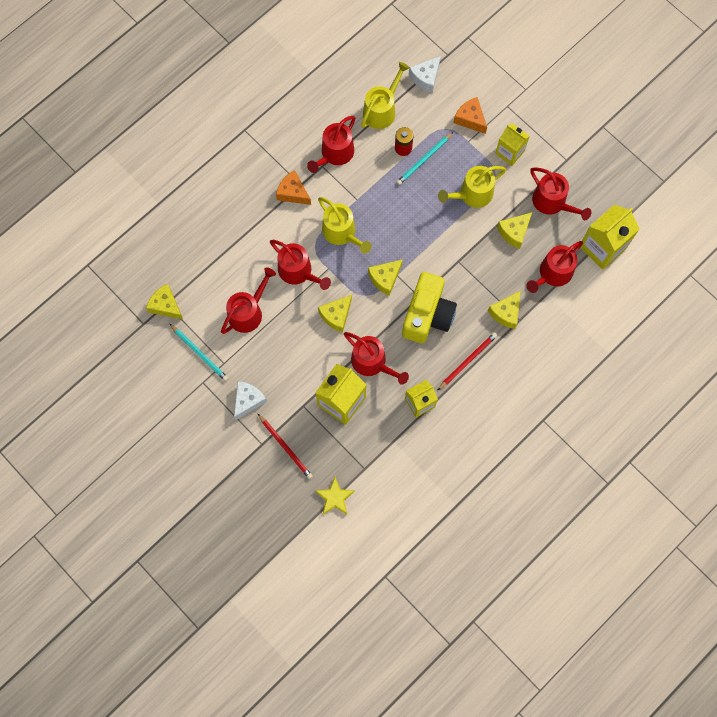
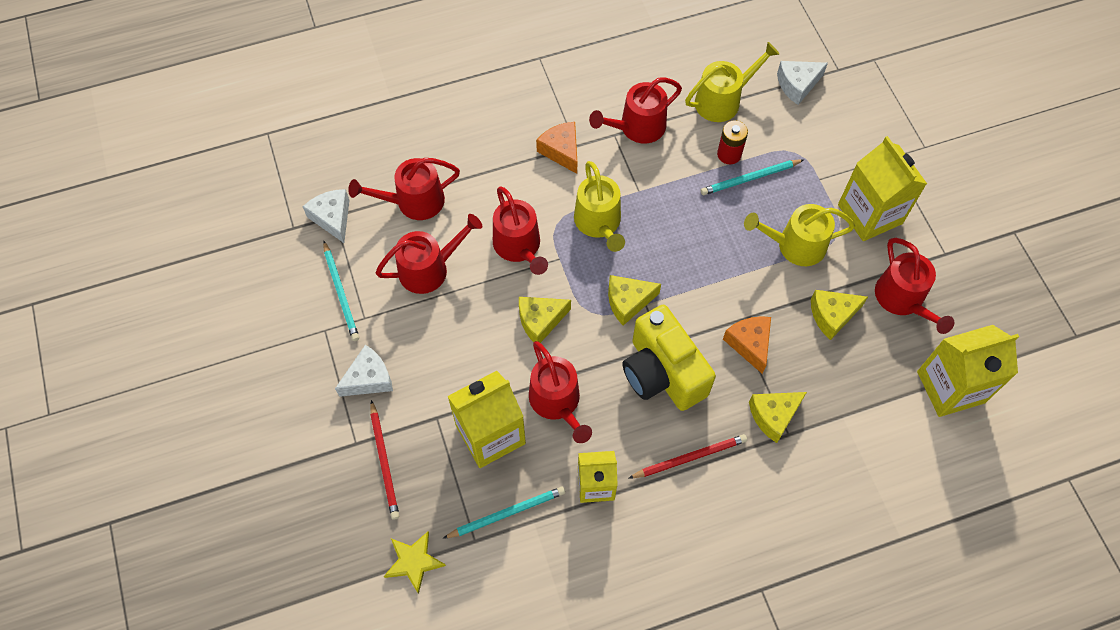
camera: 25 degrees right, 10 degrees down
yellow cheese [146,284,183,319] -> white cheese [302,189,349,243]
yellow camera [402,272,457,344] -> yellow camera turned 105 degrees clockwise [622,305,716,411]
orange cheese [453,97,487,134] -> orange cheese moved to [723,316,771,374]
yellow carton [495,123,530,166] -> yellow carton [838,136,927,241], size x1.55
red watering can [526,241,583,293] -> red watering can moved to [348,158,460,220]
none -> turquoise pencil [443,486,565,539]

